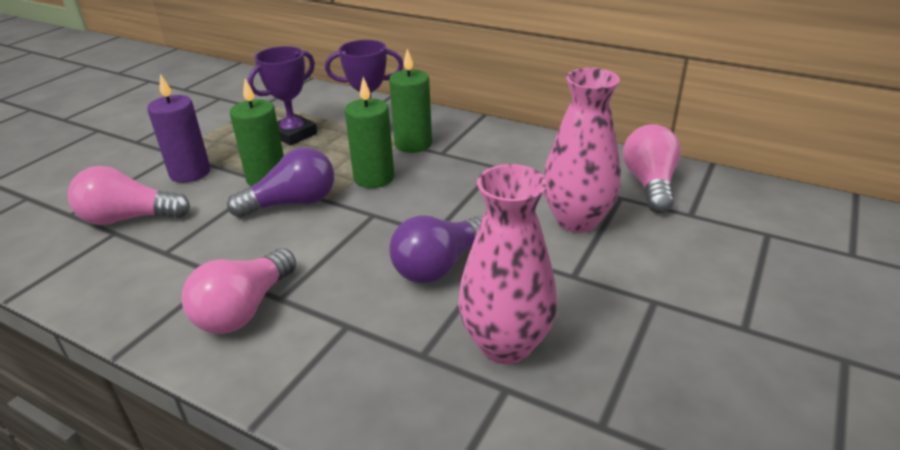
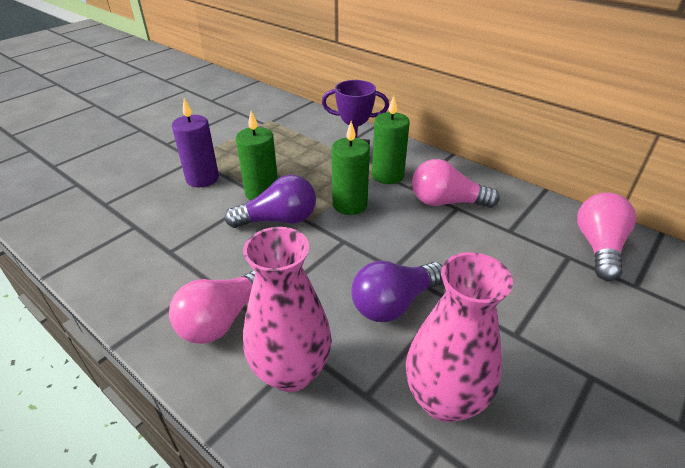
camera: 10 degrees right, 5 degrees up
pink light bulb [68,166,190,225] -> pink light bulb moved to [412,159,500,208]
purple trophy [248,46,317,146] -> none
pink vase [544,68,621,233] -> pink vase moved to [243,227,332,392]

